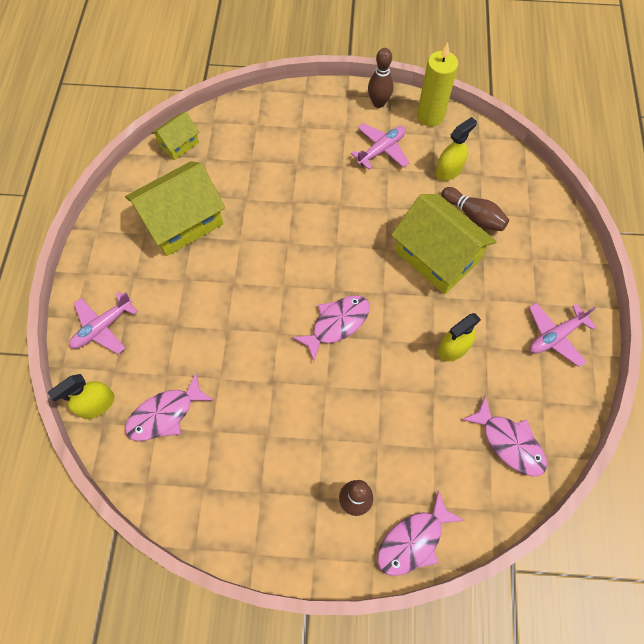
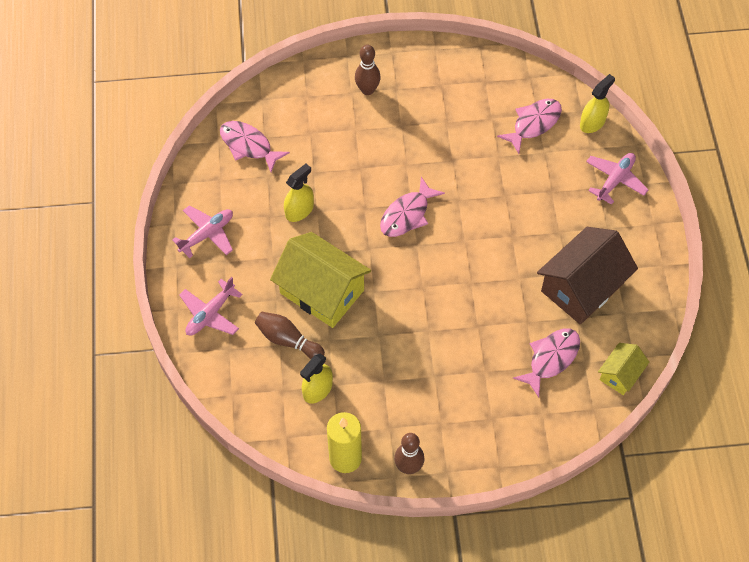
camera: 170 degrees right, 5 degrees down
yellow house [125,161,225,256] -> brown house [537,227,638,325]
pink plane [351,123,410,170] -> pink plane moved to [179,277,243,336]
pink fish [377,490,465,576] -> pink fish moved to [513,328,580,398]

